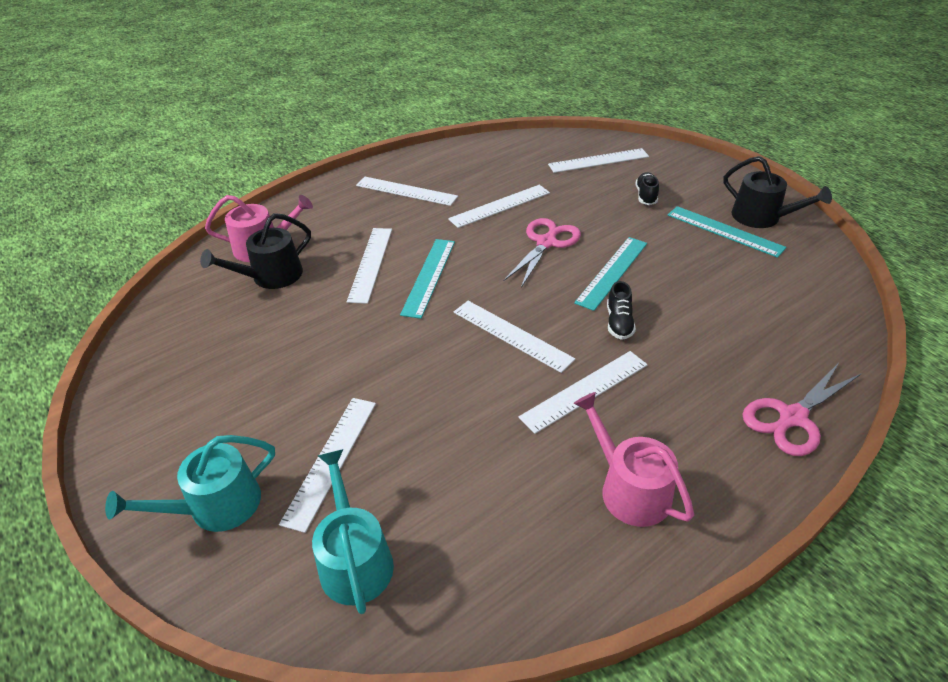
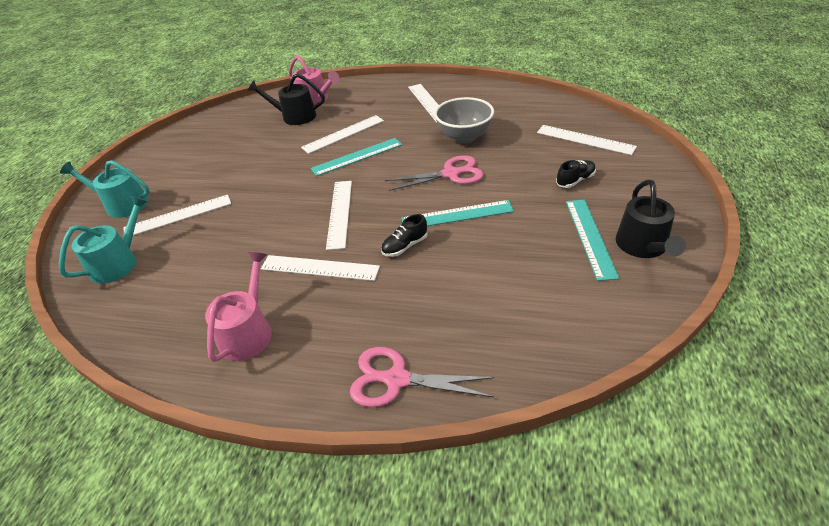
camera: 50 degrees right, 0 degrees up
white ruler [448,185,550,228] -> grey bowl [434,97,494,144]

